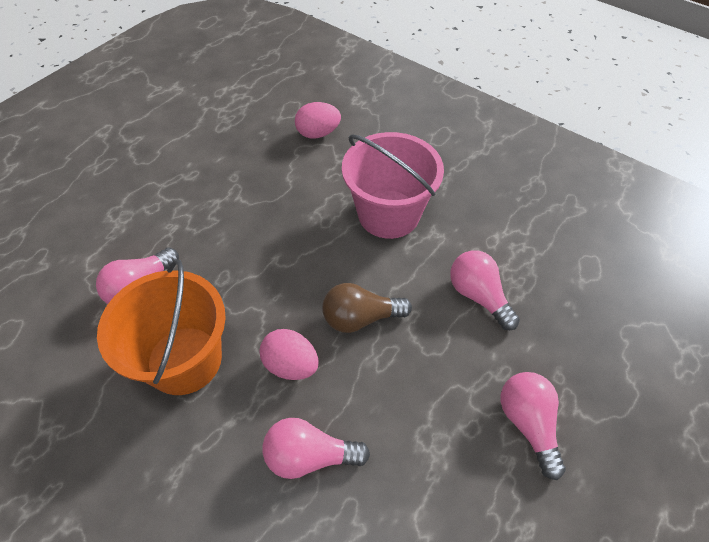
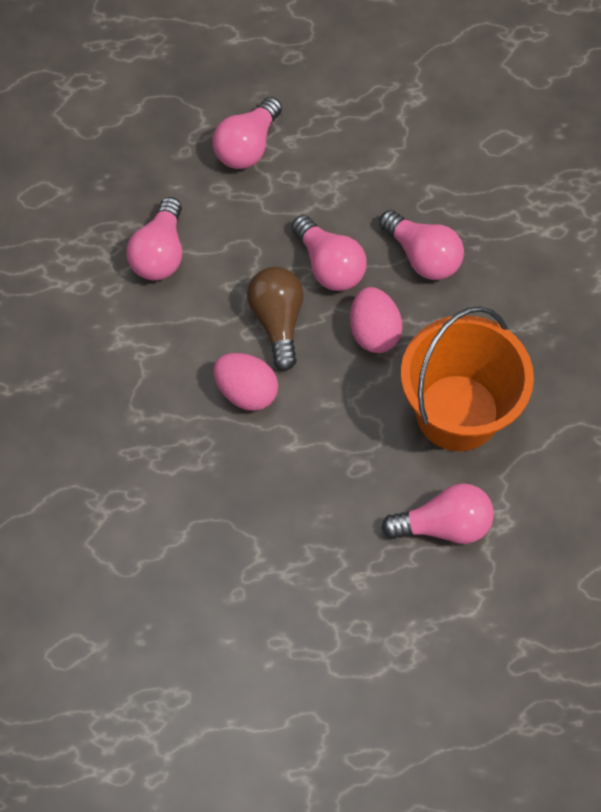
camera: 135 degrees left, 10 degrees up
pink egg [295,102,341,138] -> pink egg moved to [213,353,278,411]
brown light bulb [322,283,412,333] -> brown light bulb turned 135 degrees counterclockwise [247,267,303,371]
pink bucket [342,132,444,239] -> none
none -> pink light bulb [292,215,367,291]

